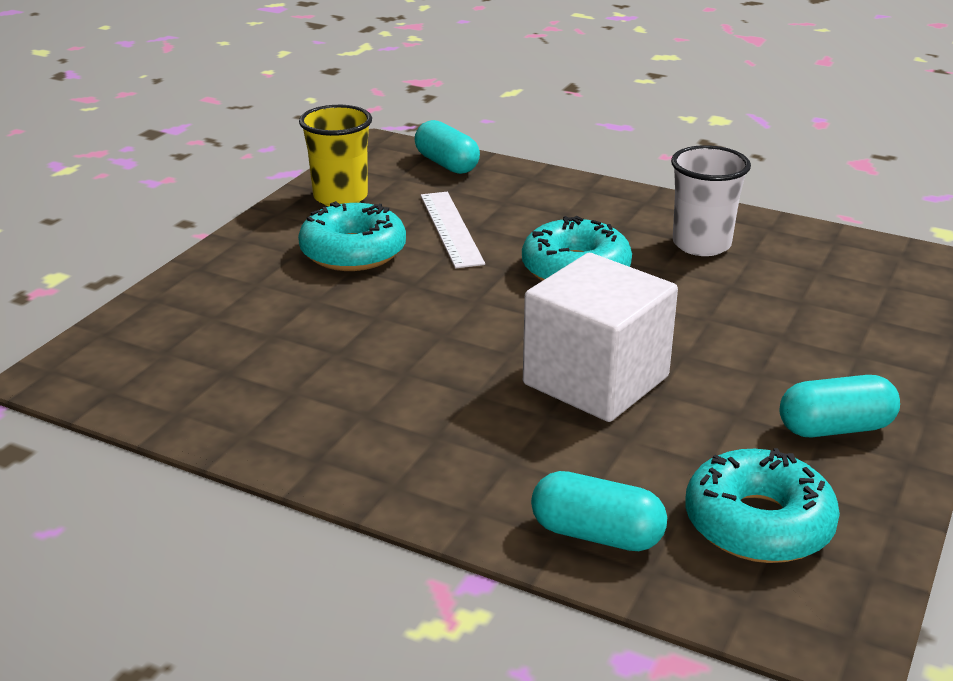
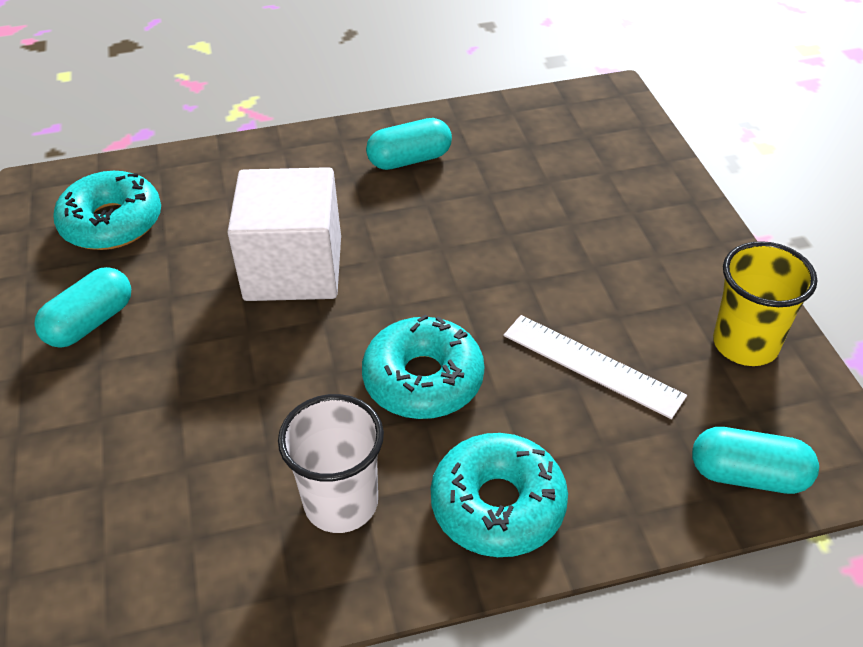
camera: 140 degrees right, 15 degrees up
turquoise donut [298,201,406,271] -> turquoise donut moved to [431,433,568,557]
turquoise capsule [531,471,667,551] -> turquoise capsule moved to [366,118,452,170]

